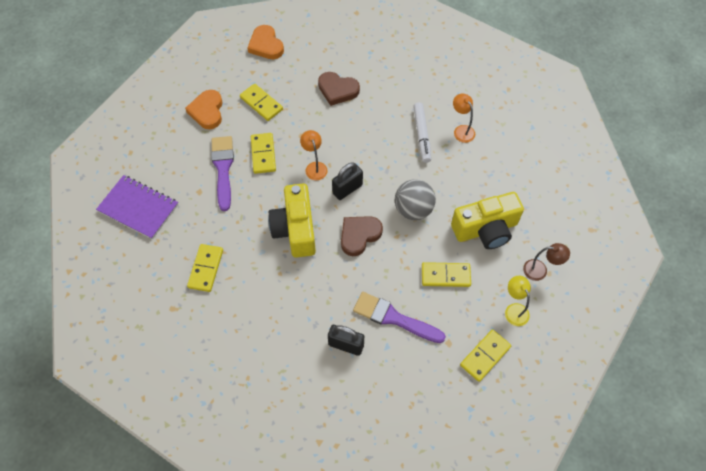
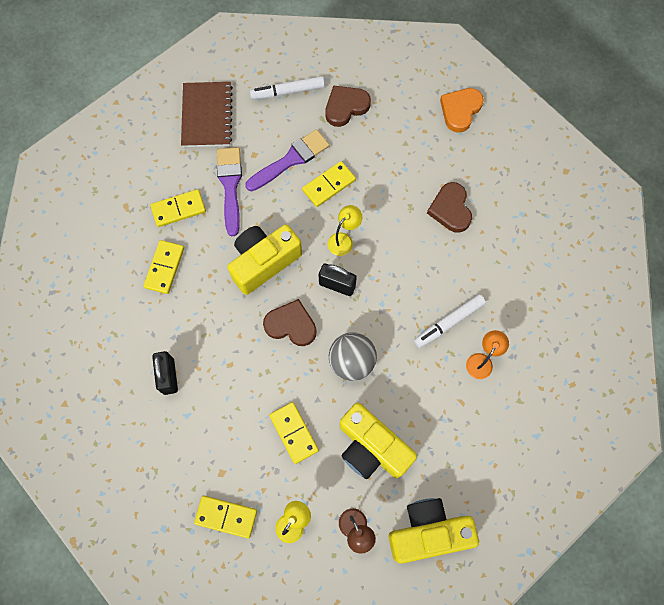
camera: 60 degrees right, 10 degrees up
purple notebook [96,175,178,239] -> brown notebook [181,82,233,147]
orange heart [185,90,223,129] -> brown heart [325,85,371,127]
yellow domino [240,84,283,121] -> yellow domino moved to [143,240,184,294]
orange lamp [300,130,328,180] -> yellow lamp [328,205,362,256]
purple brush [353,292,446,343] -> purple brush moved to [217,147,242,236]
none -> white marker [250,76,325,100]
none -> yellow camera [388,498,479,564]

